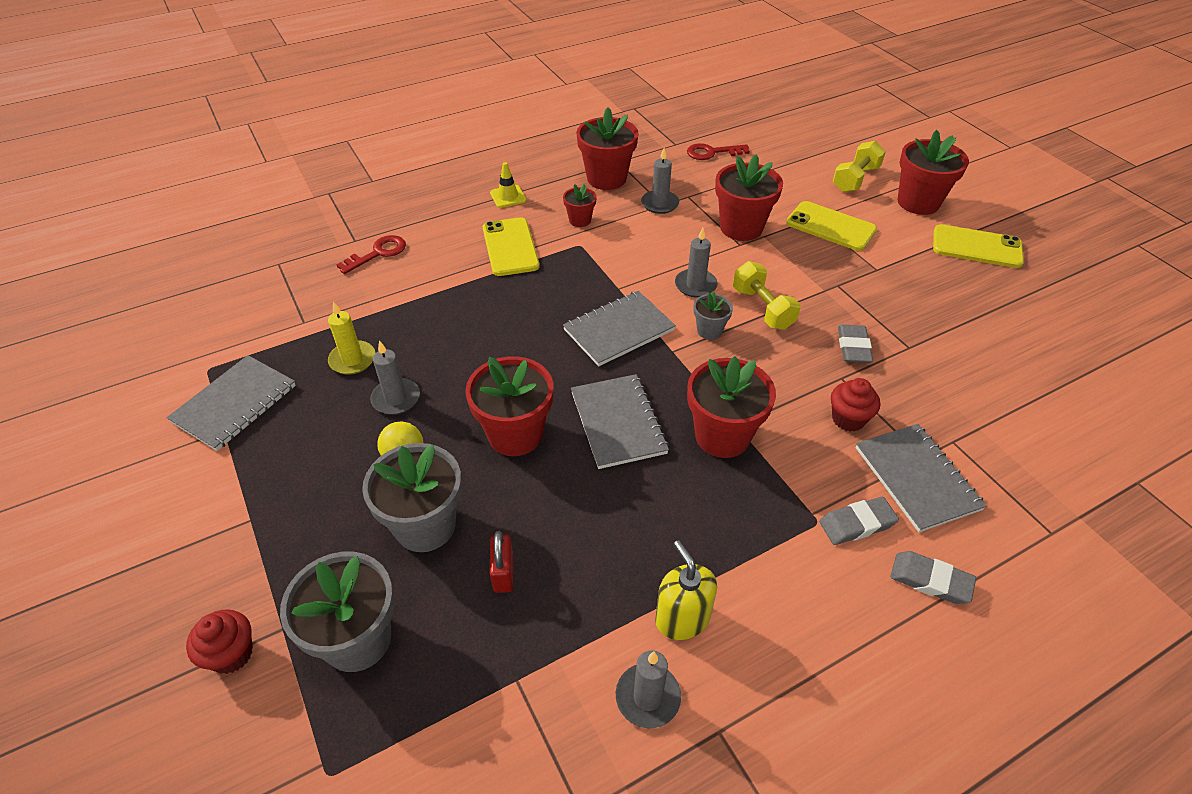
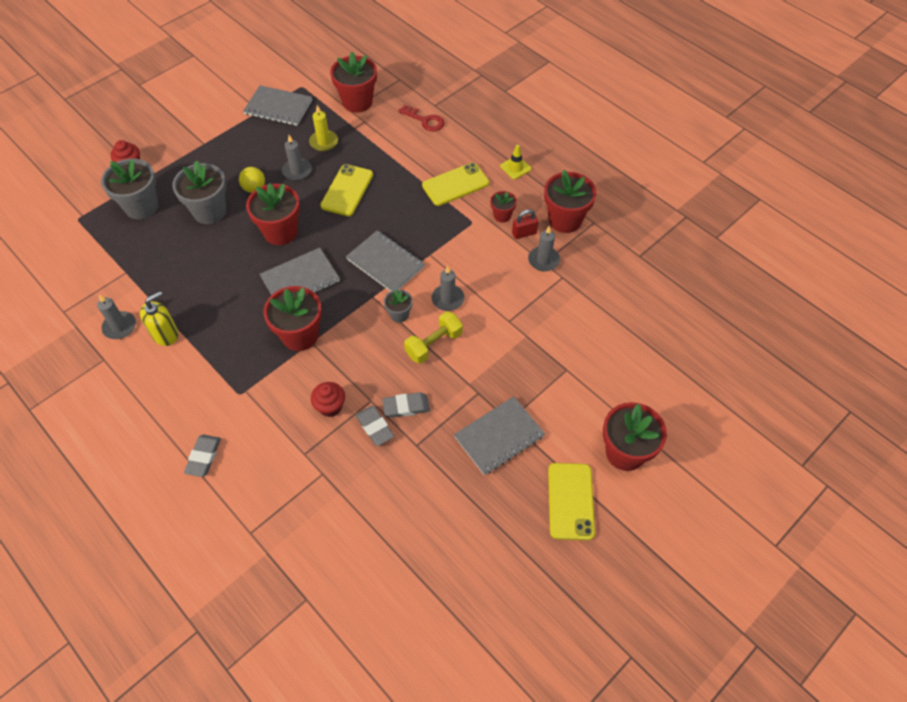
camera: 75 degrees right, 10 degrees up
red padlock [490,531,513,593] -> red padlock moved to [512,209,538,239]
red key [687,143,750,160] -> none
red flower pot [715,155,783,241] -> red flower pot moved to [330,52,377,113]
yellow phone [786,201,877,251] -> yellow phone moved to [320,164,373,216]
grey eraser [819,497,899,545] -> grey eraser moved to [356,406,394,446]
yellow dumbbell [833,141,886,192] -> none
grey notebook [856,424,987,532] -> grey notebook moved to [454,396,545,475]

